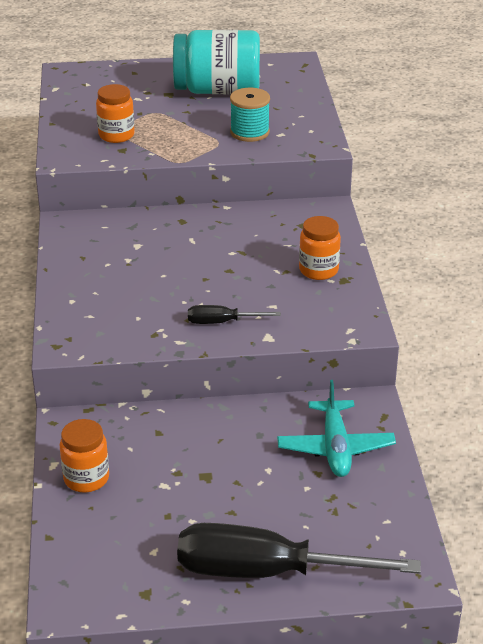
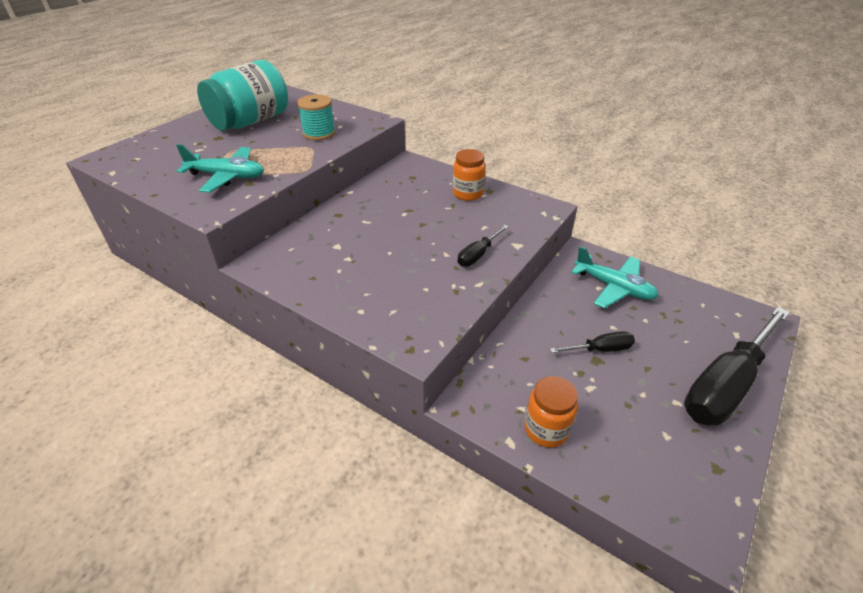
camera: 50 degrees left, 5 degrees up
orange jar [96,84,135,143] -> turquoise plane [176,144,264,193]
none -> black screwdriver [550,331,635,353]

